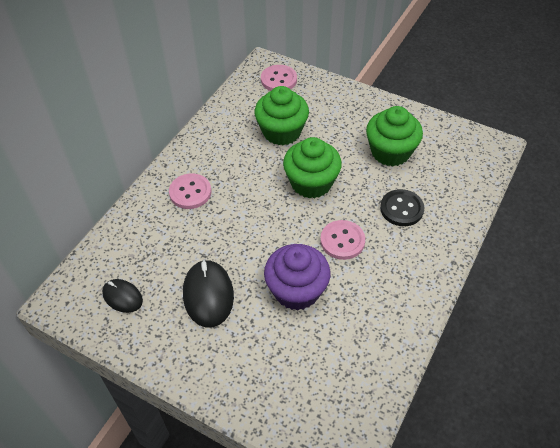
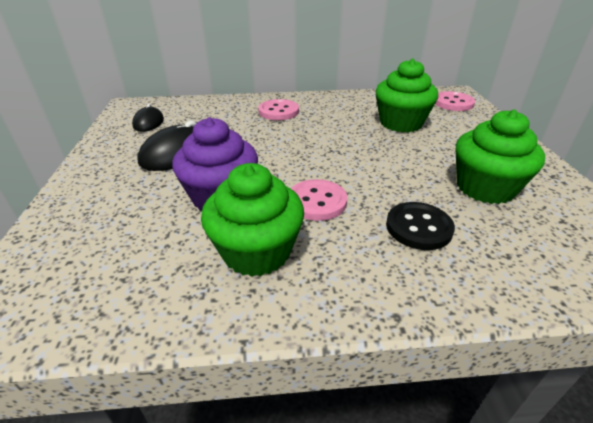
camera: 55 degrees right, 15 degrees down
green cupcake [283,137,342,199] -> green cupcake moved to [201,163,304,277]

